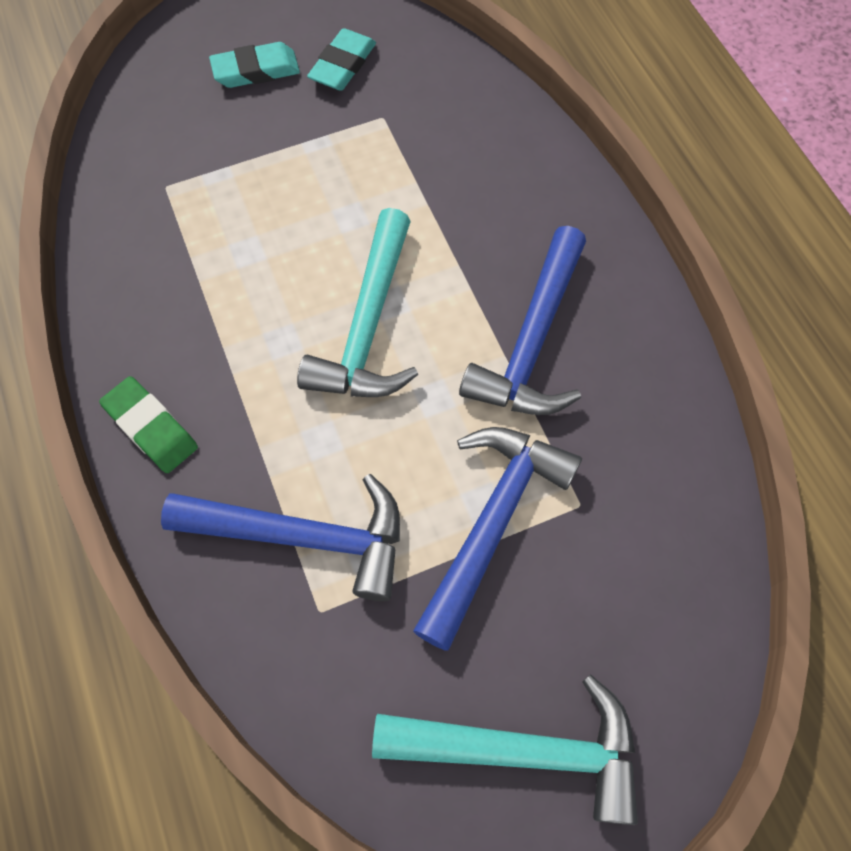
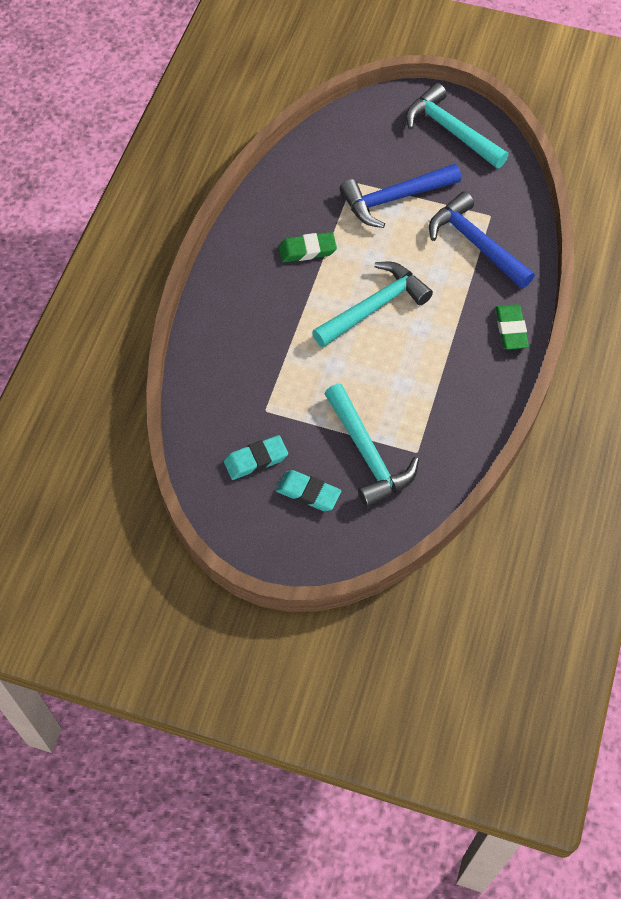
camera: 140 degrees left, 5 degrees down
blue hammer [459,226,586,415] -> green eraser [279,232,337,262]
none -> turquoise hammer [325,384,419,508]

